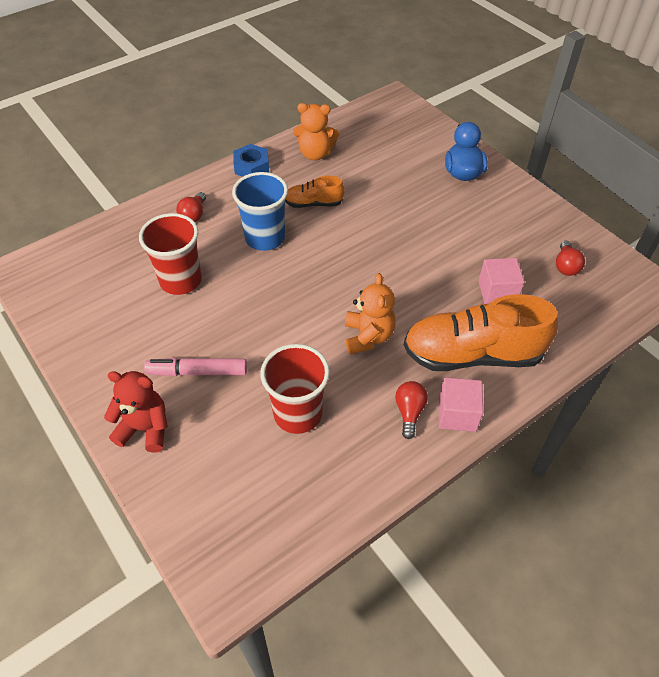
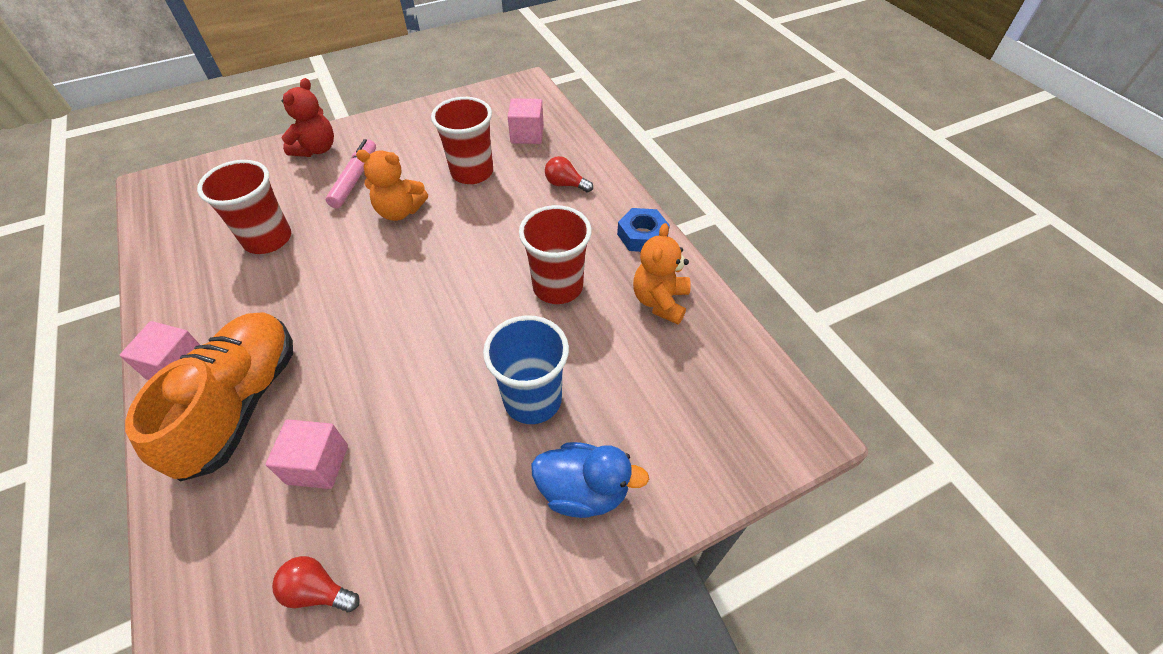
camera: 100 degrees right, 0 degrees up
blue cup [232,172,288,251] -> blue cup moved to [483,315,569,424]
orange shoe [285,176,345,208] -> red cup [519,205,592,304]
orange teddy bear [345,273,396,354] -> orange teddy bear moved to [356,150,428,221]
red light bulb [395,381,428,439] -> none
none -> pink cube [508,98,544,144]

